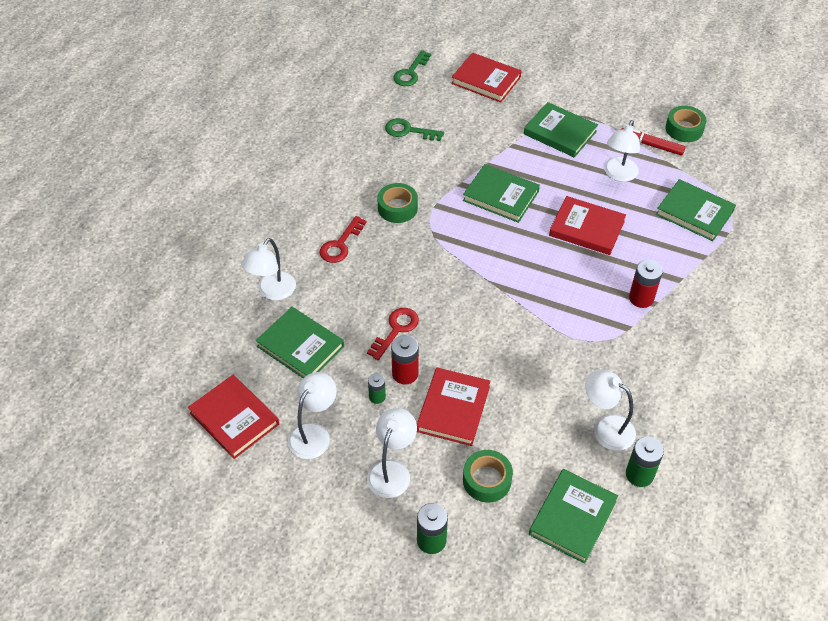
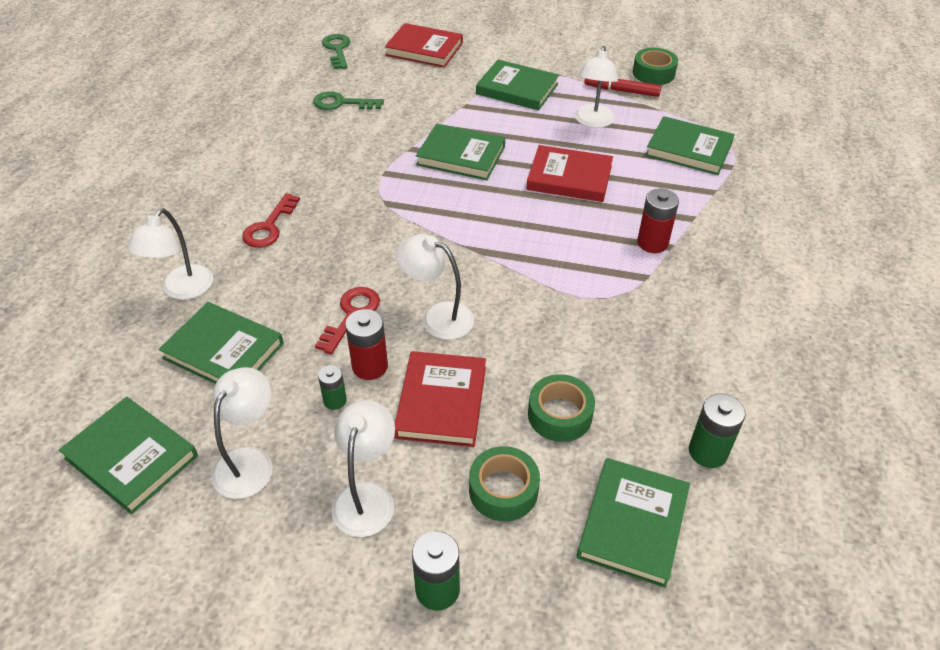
camera: 10 degrees left, 5 degrees down
red book [188,375,279,459] -> green book [59,397,198,514]
green tape [377,183,418,223] -> green tape moved to [528,374,595,442]
green key [393,50,431,86] -> green key turned 150 degrees clockwise [322,34,350,69]
white lamp [585,370,636,451] -> white lamp moved to [396,234,474,340]

